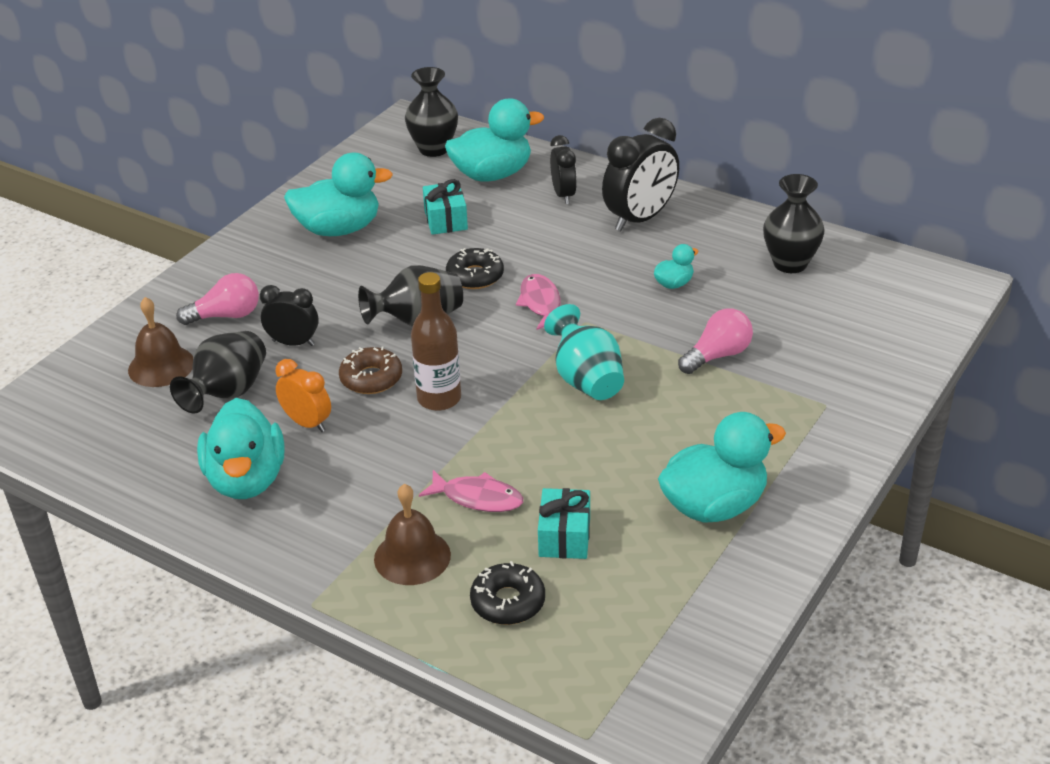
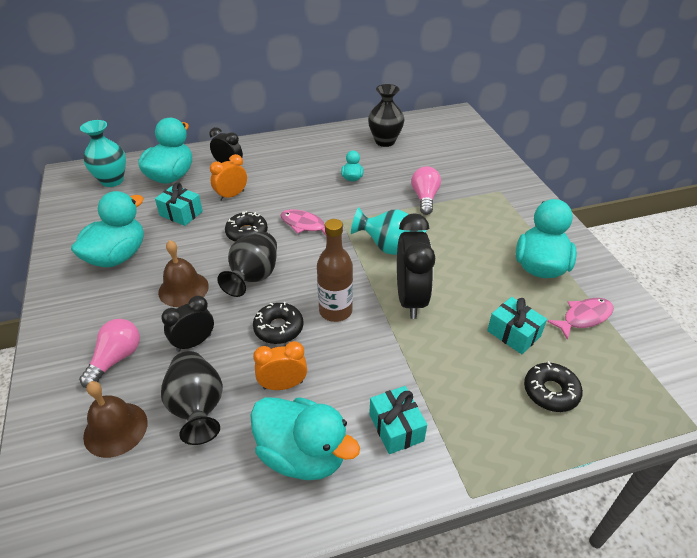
camera: 50 degrees left, 5 degrees up
brown donut [339,347,402,394] -> black donut [253,302,303,344]
brown bell [374,484,451,585] -> brown bell moved to [158,240,209,307]
black vase [405,67,458,157] -> turquoise vase [80,120,126,187]
pink fish [419,470,523,512] -> pink fish moved to [547,298,614,340]
black clock [602,118,679,231] -> black clock moved to [397,213,435,319]
none -> orange clock [210,154,247,201]
none -> turquoise gift [369,386,427,454]

